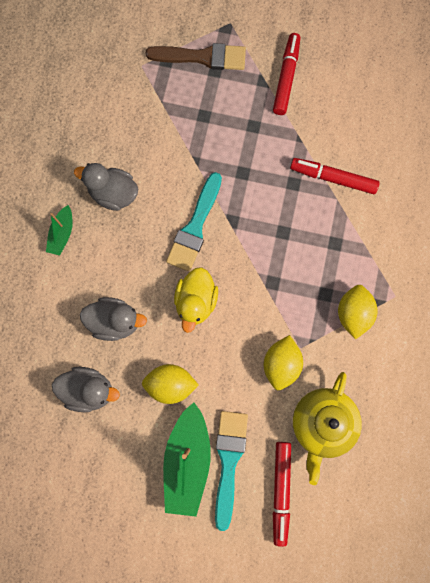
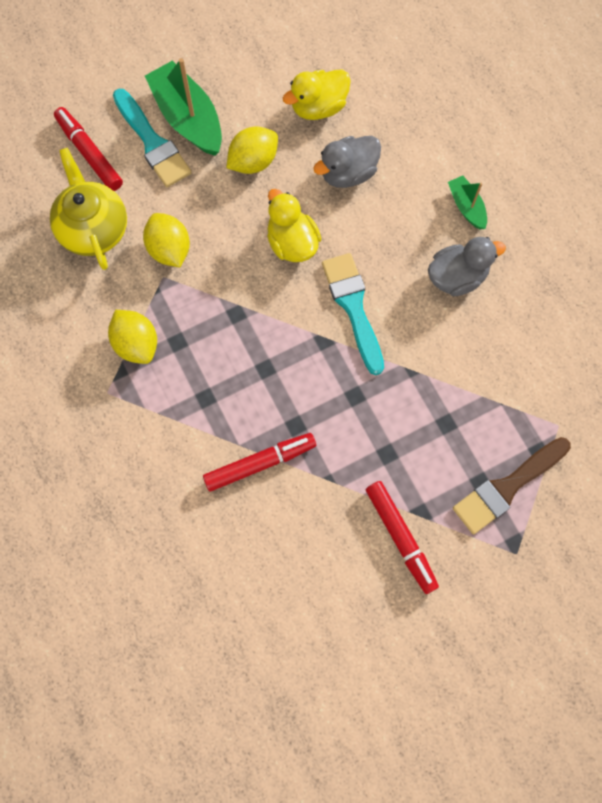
camera: 140 degrees right, 5 degrees down
grey duck [52,367,120,413] -> yellow duck [283,69,351,120]

